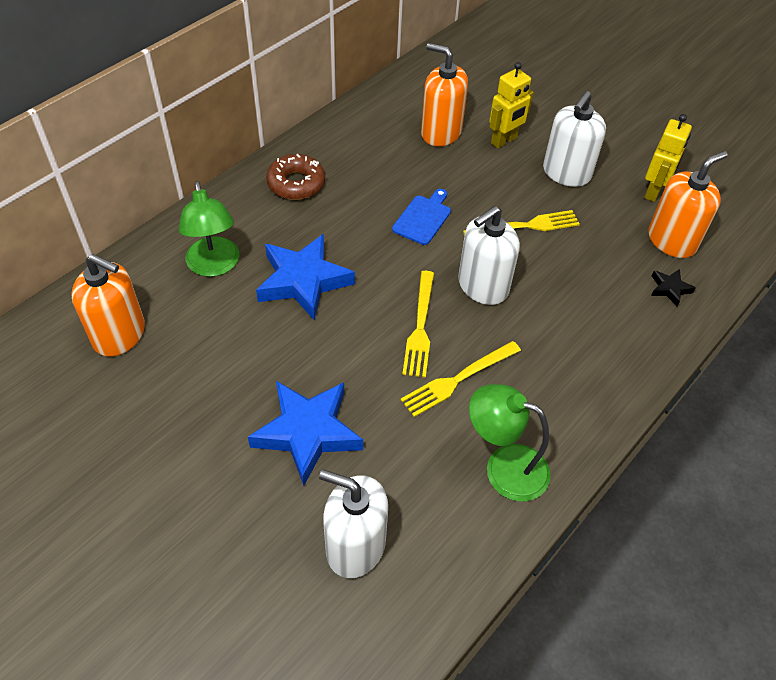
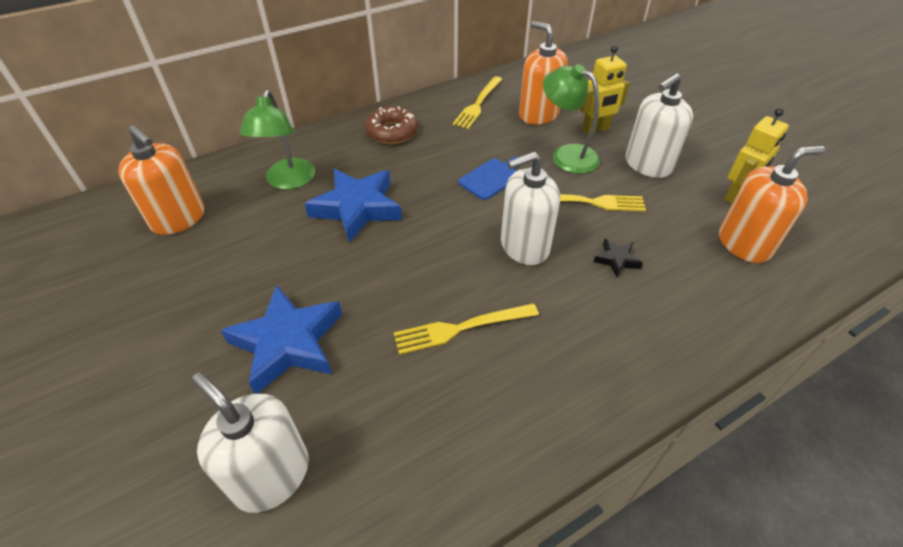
camera: 20 degrees right, 5 degrees down
yellow fork [402,271,434,378] -> yellow fork moved to [452,76,502,129]
green lamp [469,384,551,501] -> green lamp moved to [543,64,600,174]
black star [651,269,696,306] -> black star moved to [594,239,643,277]

